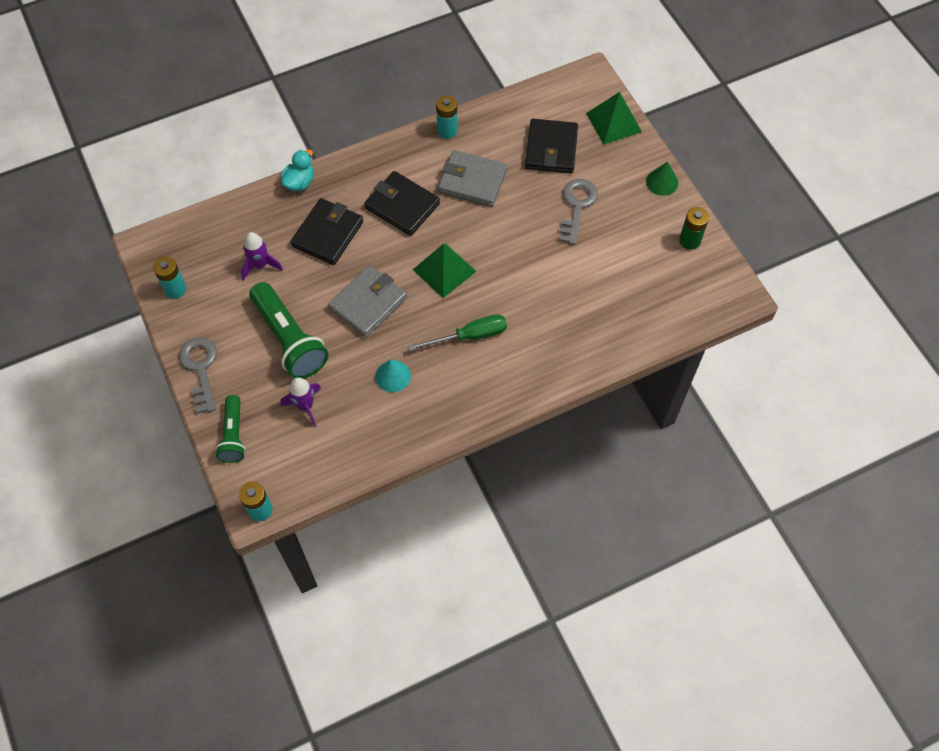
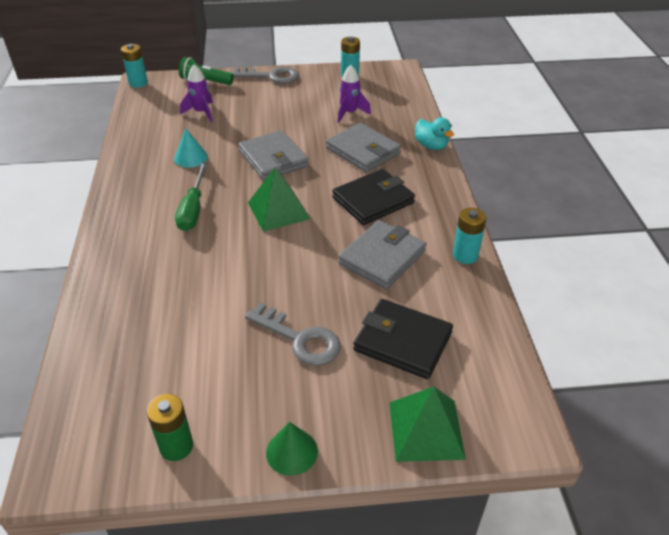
camera: 110 degrees right, 20 degrees down
green flashlight [249,282,329,378] -> none
black wallet [291,198,363,265] -> grey wallet [326,123,401,172]

